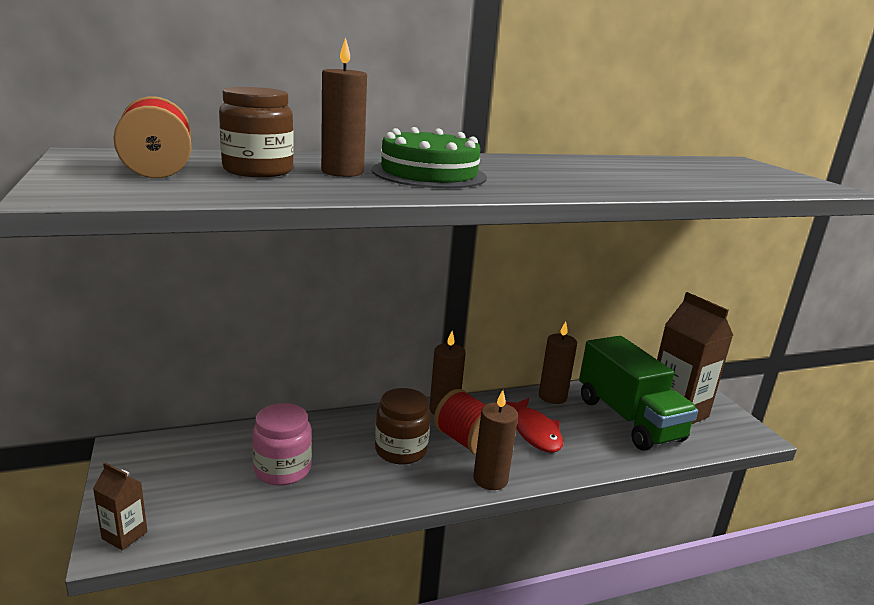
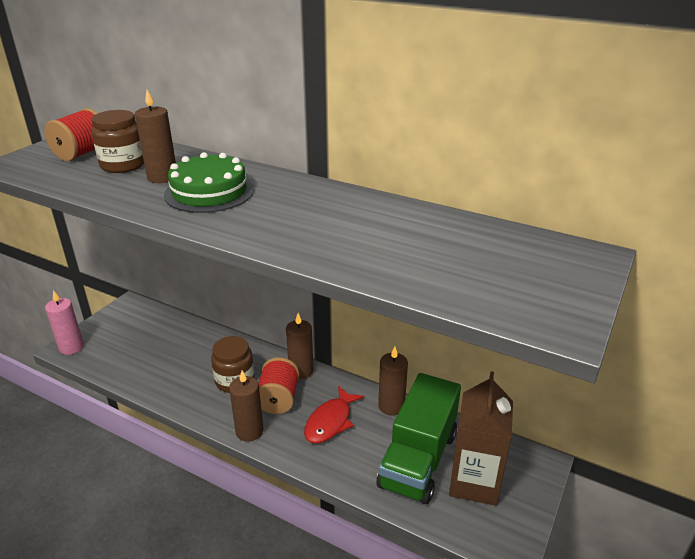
camera: 50 degrees right, 10 degrees up
brown carton [93,463,148,551] -> pink candle [45,290,84,355]
pink jar [252,403,312,486] -> none

